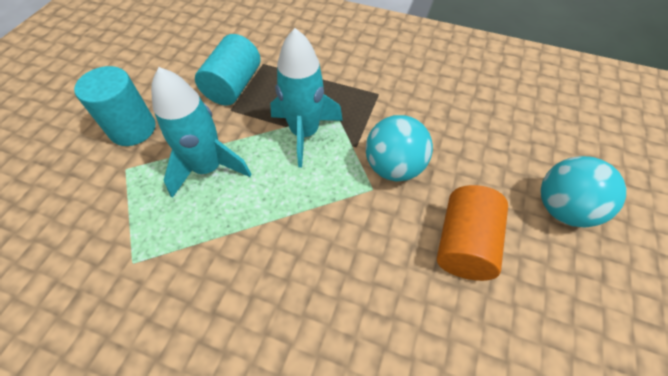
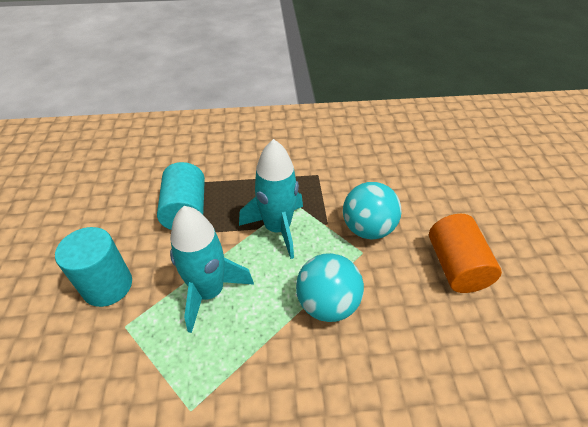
camera: 25 degrees left, 10 degrees down
turquoise ball [541,156,626,227] -> turquoise ball moved to [296,253,364,322]

